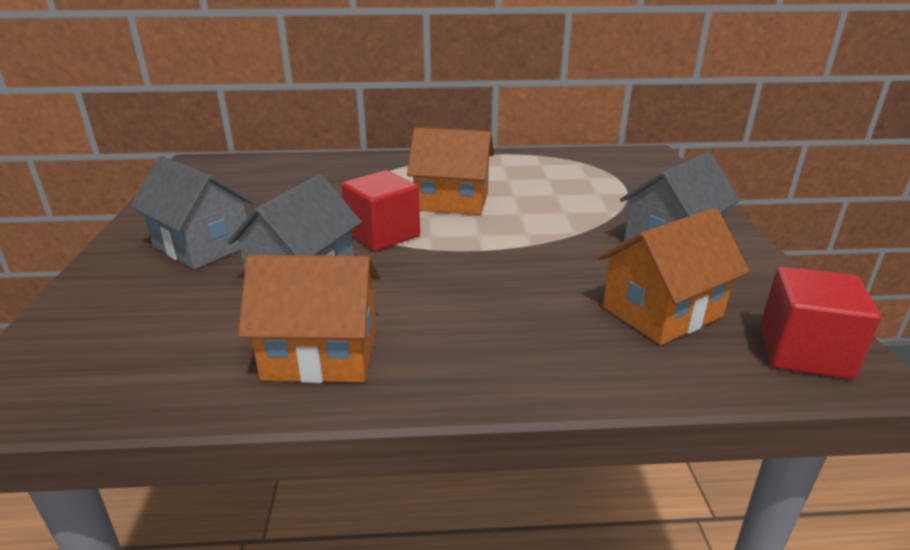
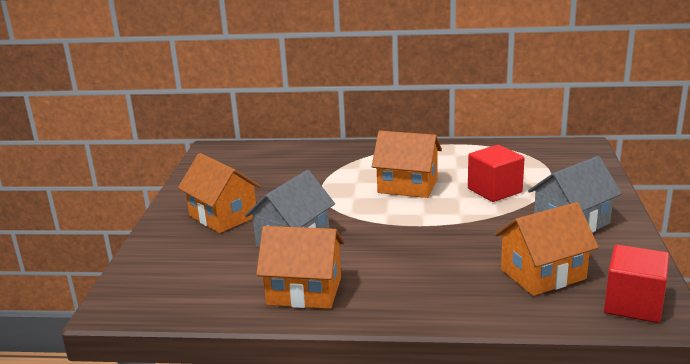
camera: 10 degrees right, 5 degrees down
grey house [130,156,255,269] -> orange house [178,153,261,233]
red cube [341,170,420,251] -> red cube moved to [468,145,525,202]

